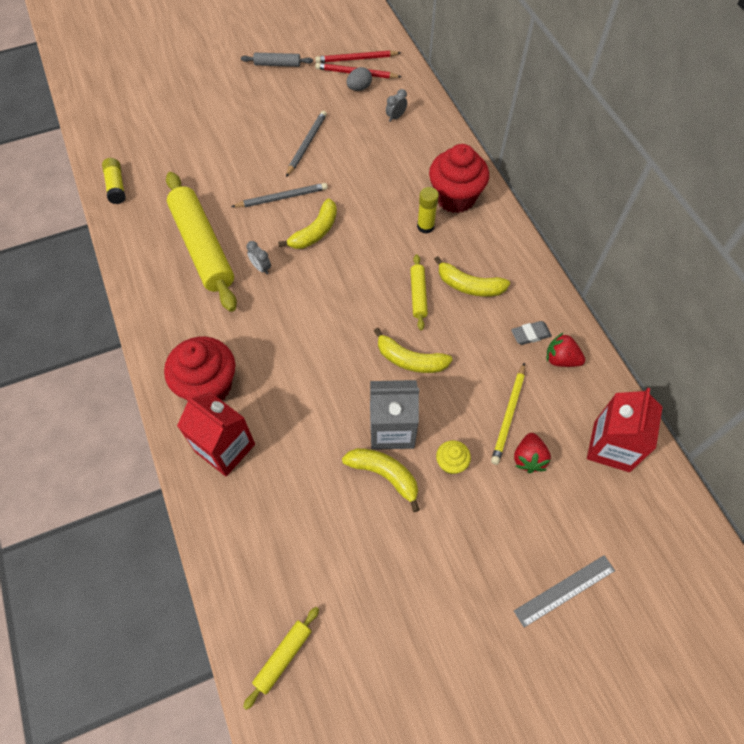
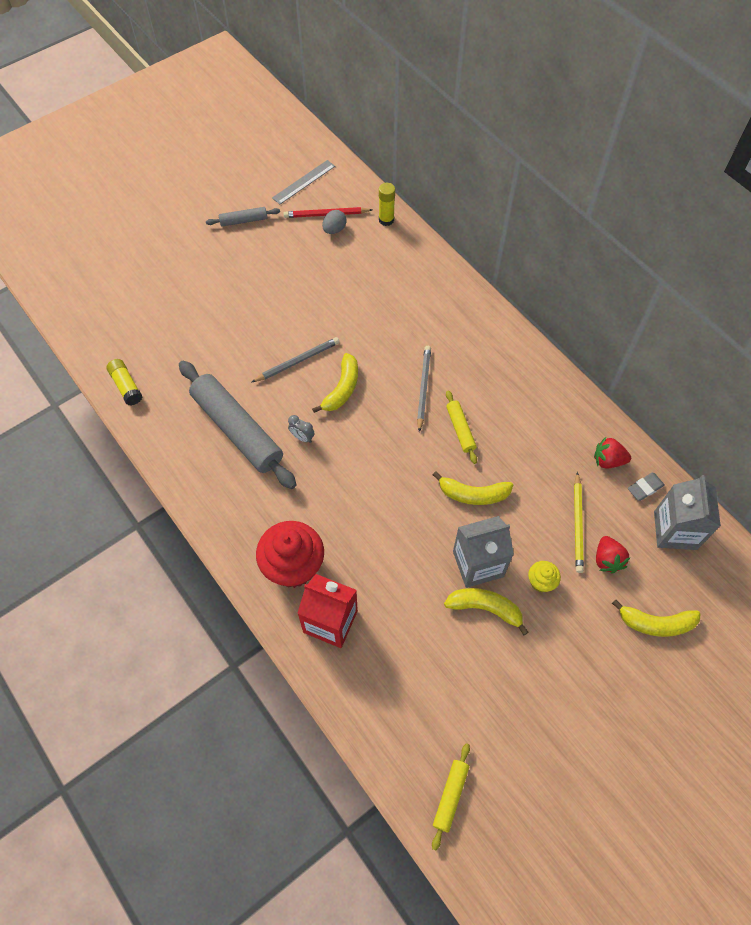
camera: 15 degrees left, 0 degrees up
yellow rolling pin [166,172,237,312] -> grey rolling pin [179,361,296,489]
grey pencil [286,111,327,177] -> grey pencil moved to [417,346,431,432]
red pencil [315,51,401,63] -> none
grey clock [386,89,407,122] -> none
yellow glue stick [417,187,439,234] -> yellow glue stick moved to [379,183,395,226]
red cupcake [429,144,489,213] -> none
yellow banana [434,256,510,297] -> yellow banana moved to [612,599,700,637]
grey eraser [511,321,552,345] -> grey eraser moved to [628,473,665,501]
grey ruler [514,555,615,627] -> grey ruler moved to [272,160,335,204]
red carton [587,388,663,472] -> grey carton [654,475,721,550]

